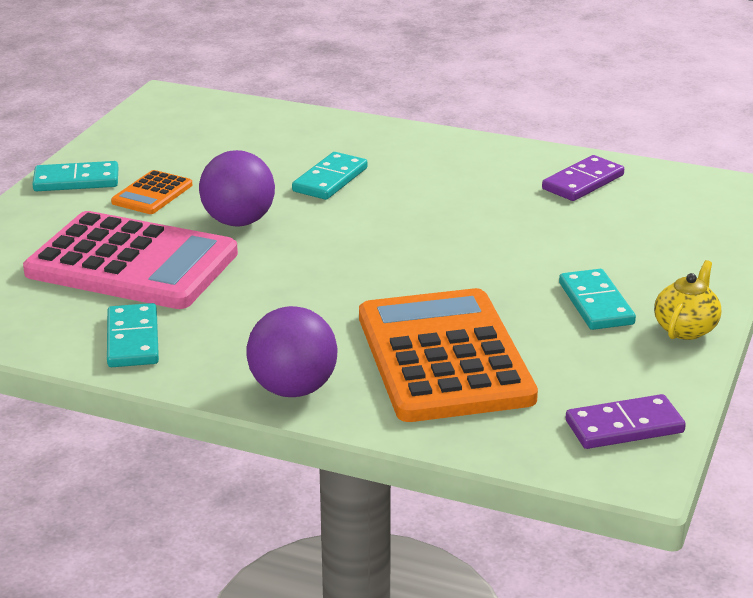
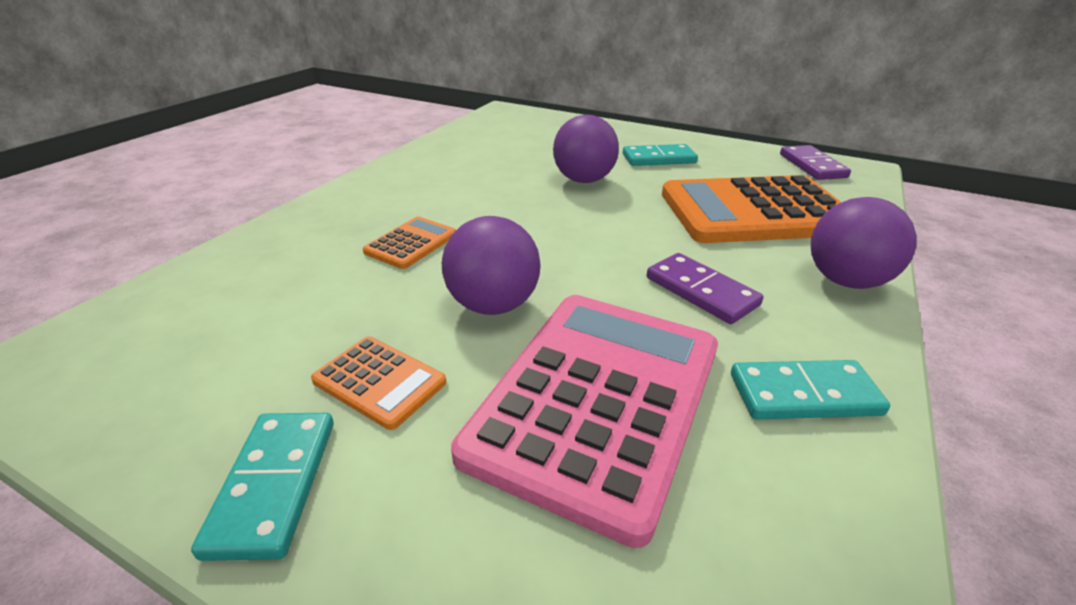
camera: 85 degrees left, 5 degrees up
turquoise domino [292,152,368,200] -> orange calculator [363,217,456,269]
purple domino [542,155,624,201] -> purple domino moved to [647,253,763,324]
yellow teapot [654,260,721,340] -> none
none -> purple ball [553,115,619,183]

